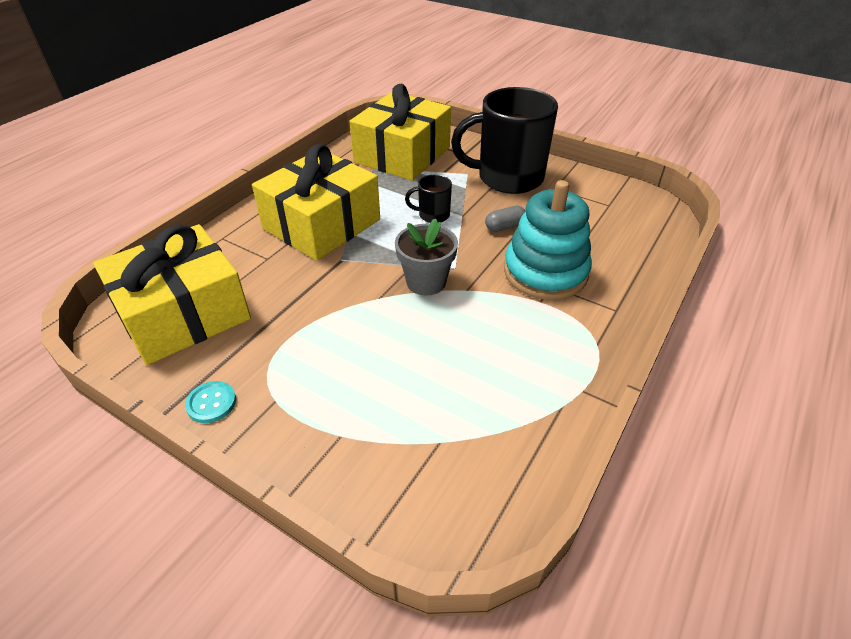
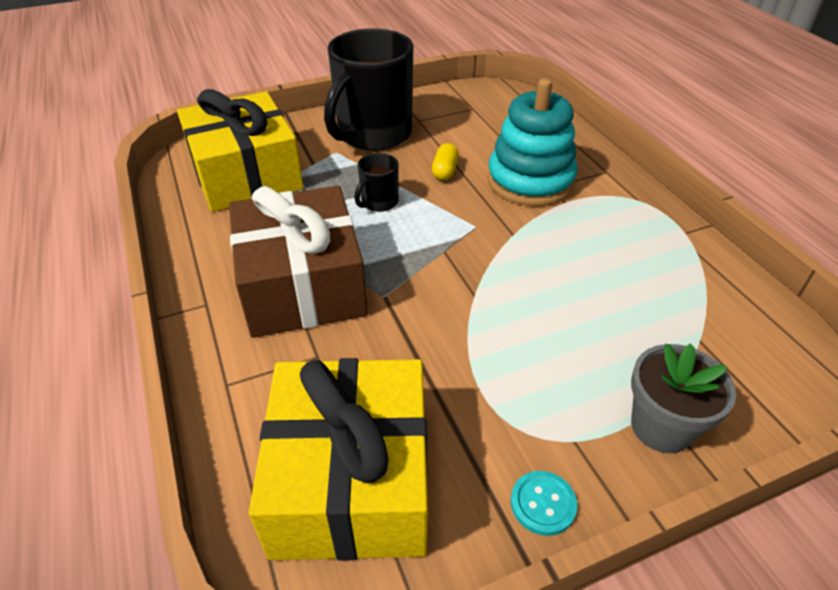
camera: 55 degrees left, 0 degrees up
yellow gift [252,144,380,261] -> brown gift [229,186,368,338]
grey flower pot [395,218,458,296] -> grey flower pot moved to [631,343,736,453]
grey capsule [485,206,526,232] -> yellow capsule [432,143,459,181]

